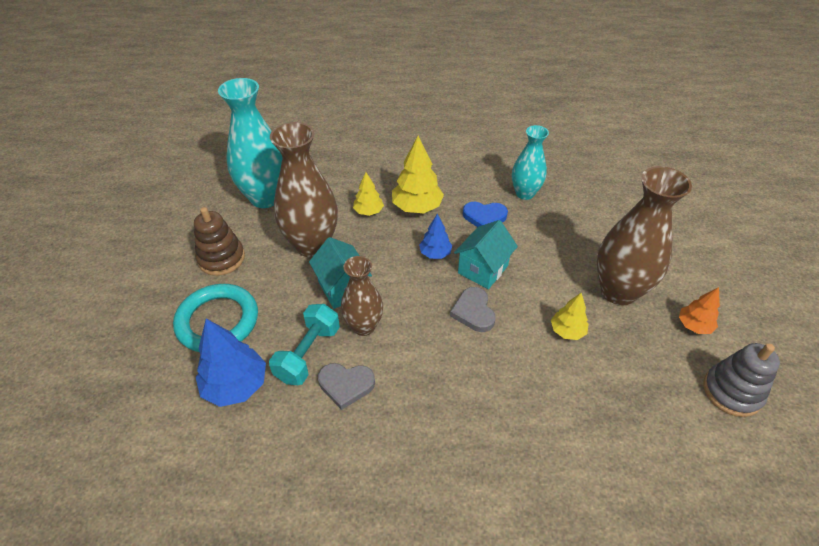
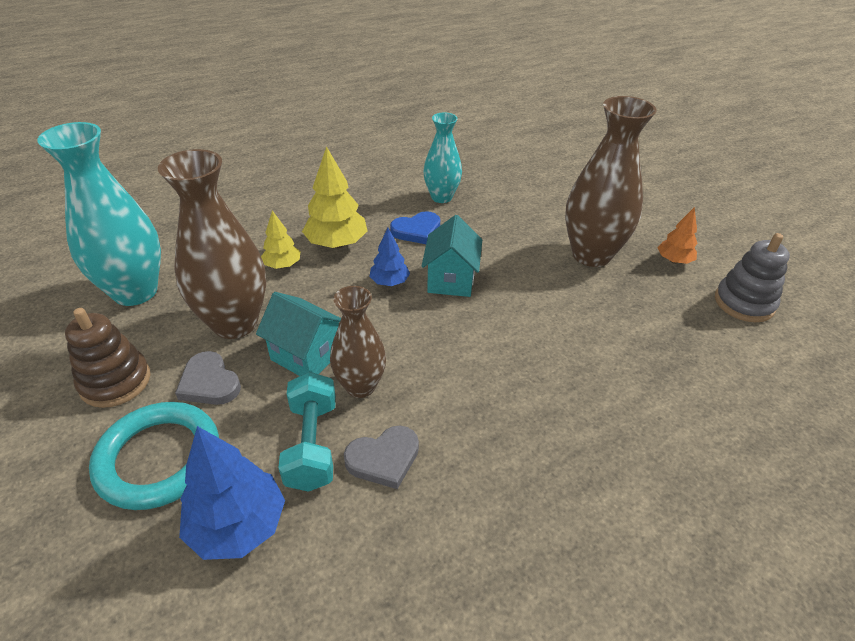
camera: 30 degrees left, 5 degrees down
grey heart [450,287,496,332] -> grey heart moved to [175,351,241,405]
yellow tree [551,293,589,340] -> none

